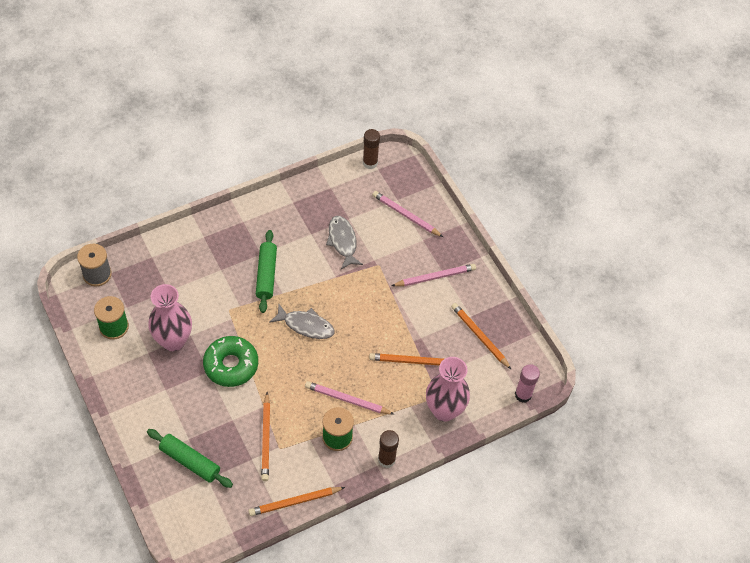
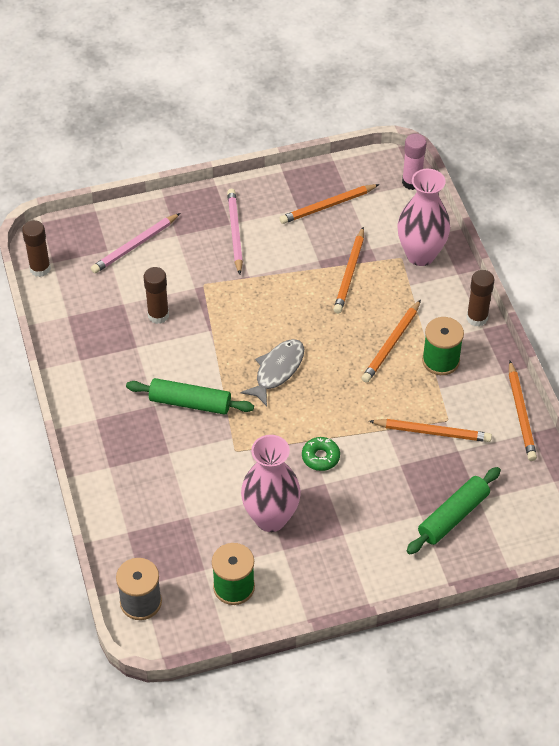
camera: 75 degrees left, 5 degrees down
green donut [203,336,258,387] -> green donut [302,437,340,471], size x0.53
pink pencil [305,381,395,415] -> orange pencil [362,300,421,383]
grey fish [326,216,363,269] -> brown glue stick [144,267,169,324]

